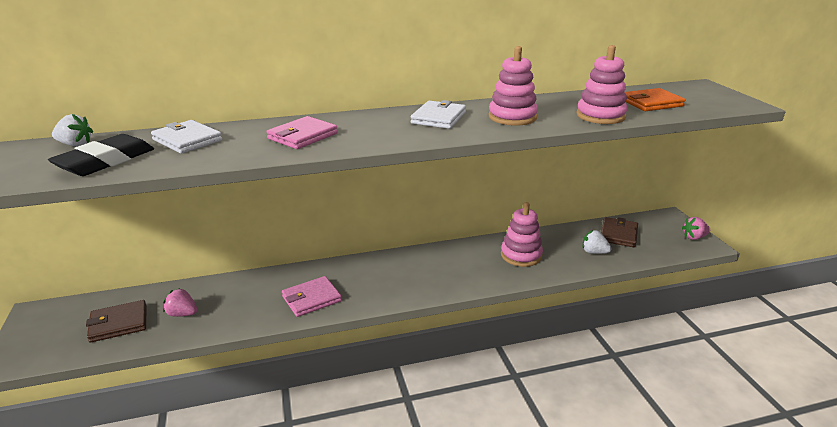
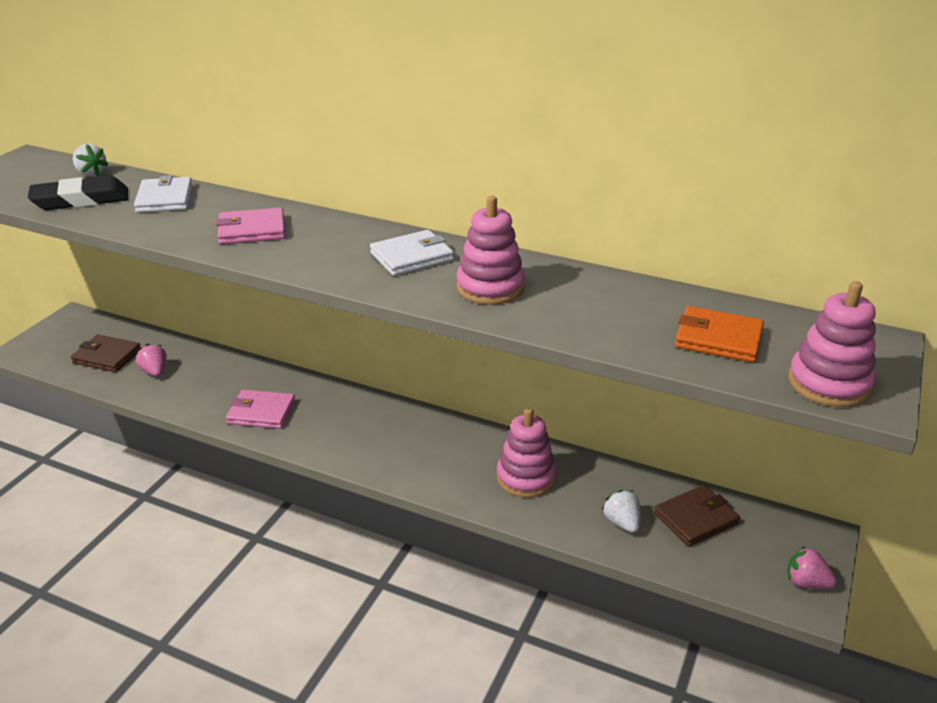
camera: 40 degrees right, 5 degrees up
pink stacking toy [576,45,628,124] -> pink stacking toy moved to [788,281,876,407]

